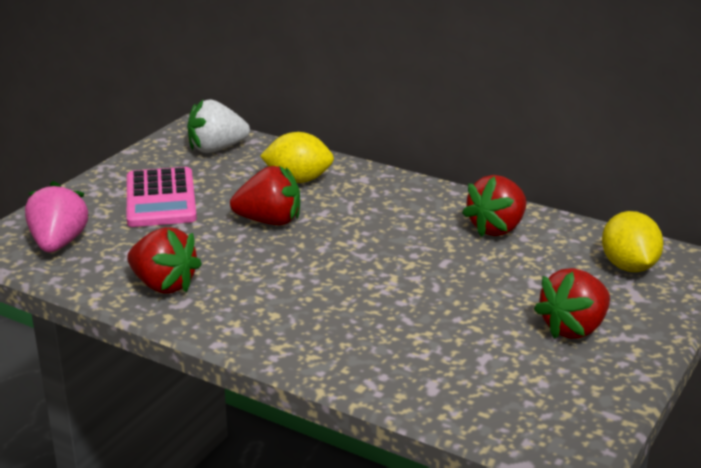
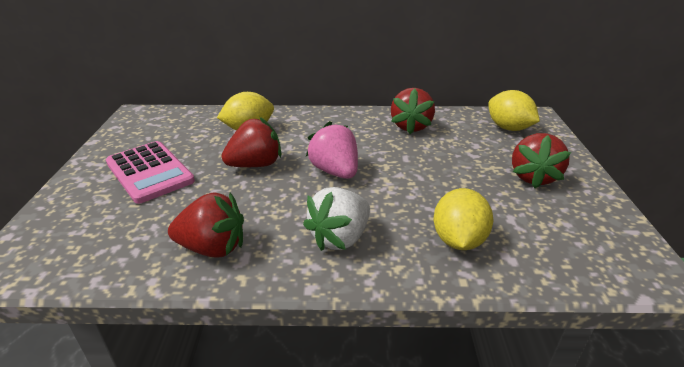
camera: 30 degrees left, 5 degrees up
pink strawberry [25,181,89,252] -> pink strawberry moved to [306,121,358,179]
white strawberry [187,99,250,153] -> white strawberry moved to [303,187,370,251]
none -> yellow lemon [433,188,493,250]

